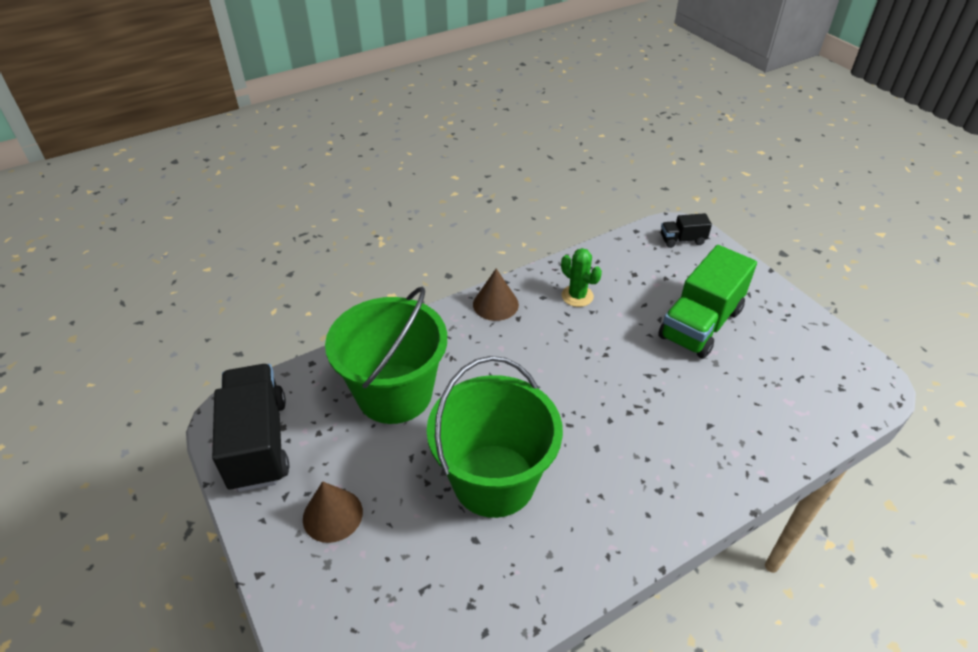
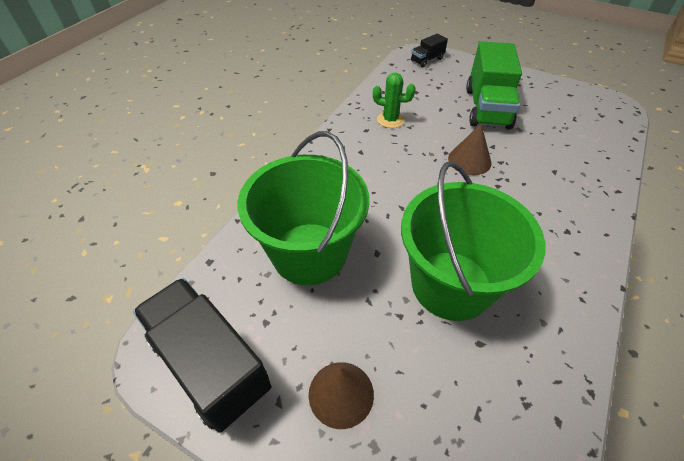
camera: 30 degrees left, 5 degrees up
brown cone [473,269,519,321] -> brown cone moved to [448,124,492,175]

